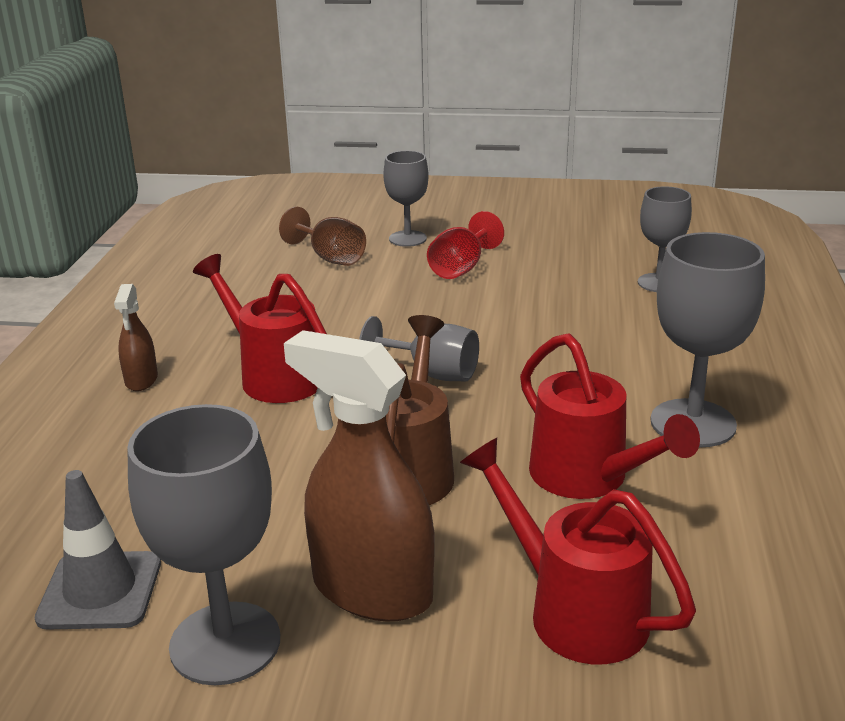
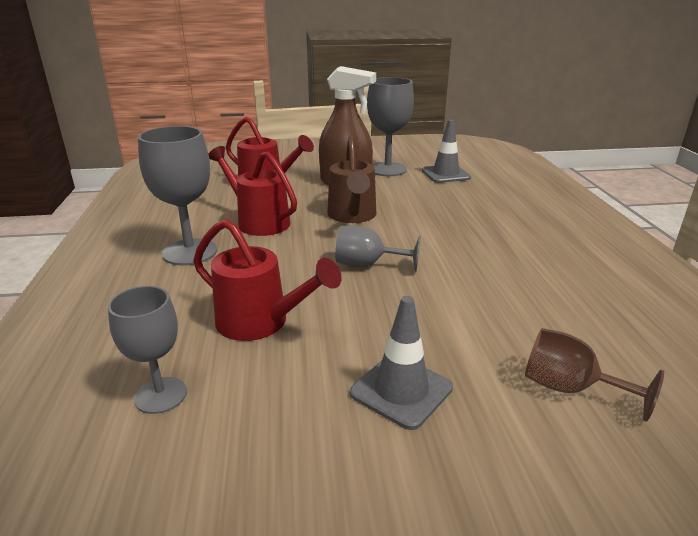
camera: 165 degrees right, 0 degrees up
brown spray bottle [114,284,158,391] -> none
red watering can [193,254,327,403] -> red watering can moved to [193,219,342,341]
grey goblet [383,151,429,247] -> none
red goblet [427,211,504,279] -> grey traffic cone [350,296,453,430]

